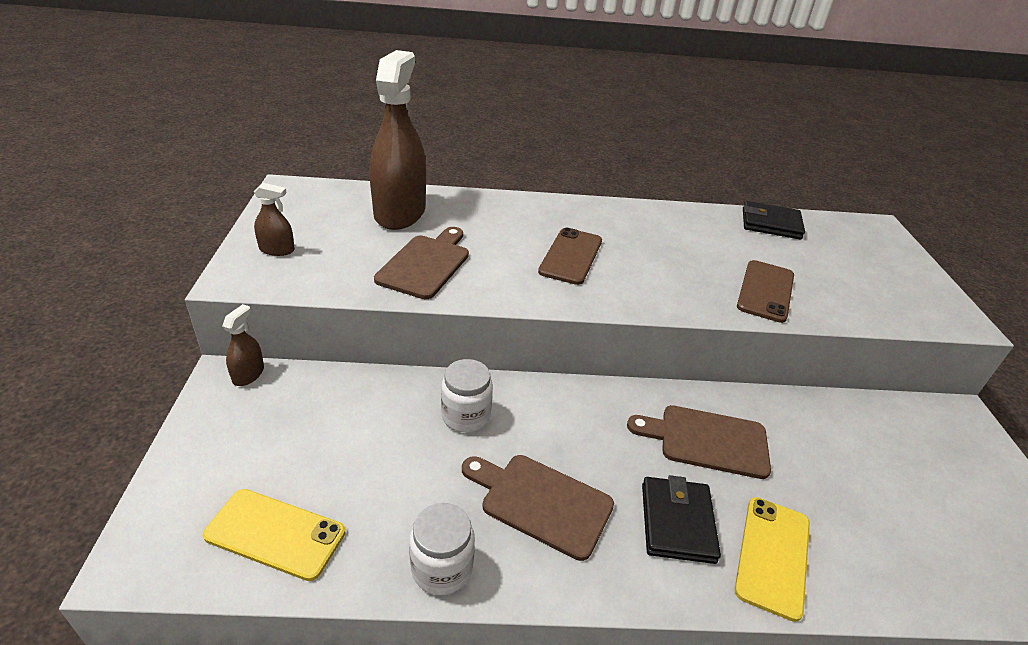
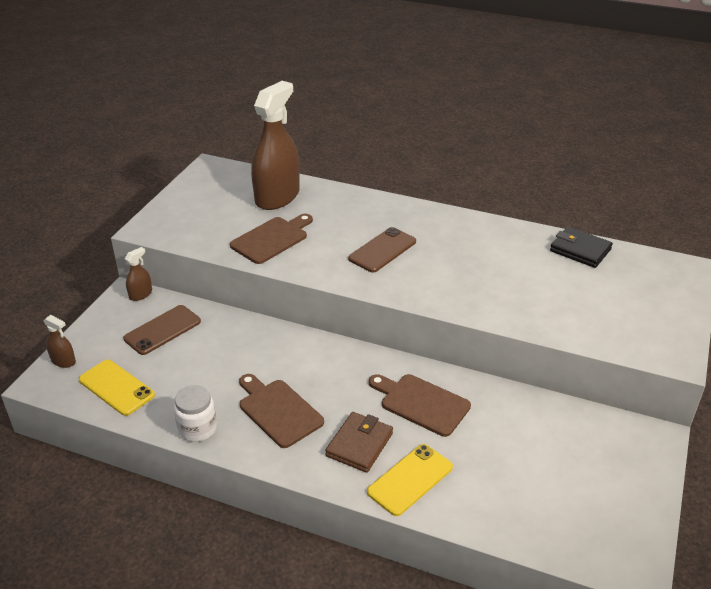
camera: 25 degrees right, 0 degrees up
brown spray bottle [254,183,295,256] -> brown spray bottle moved to [43,315,76,368]
white jar [441,359,493,432] -> none
black wallet [642,475,721,564] -> brown wallet [325,412,393,473]
brown phone [737,260,794,323] -> brown phone moved to [123,305,201,355]

